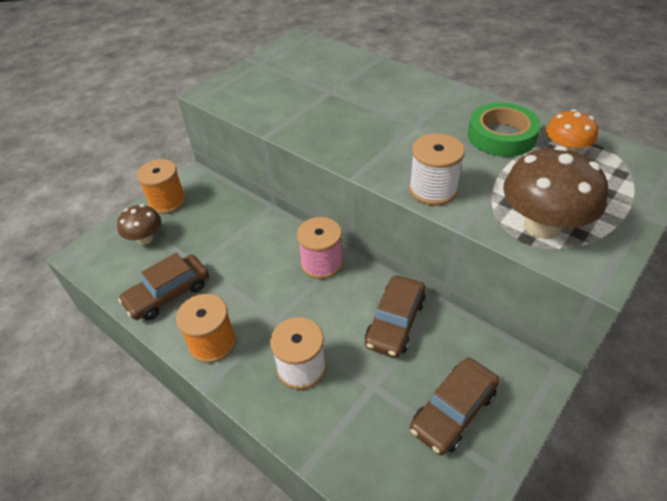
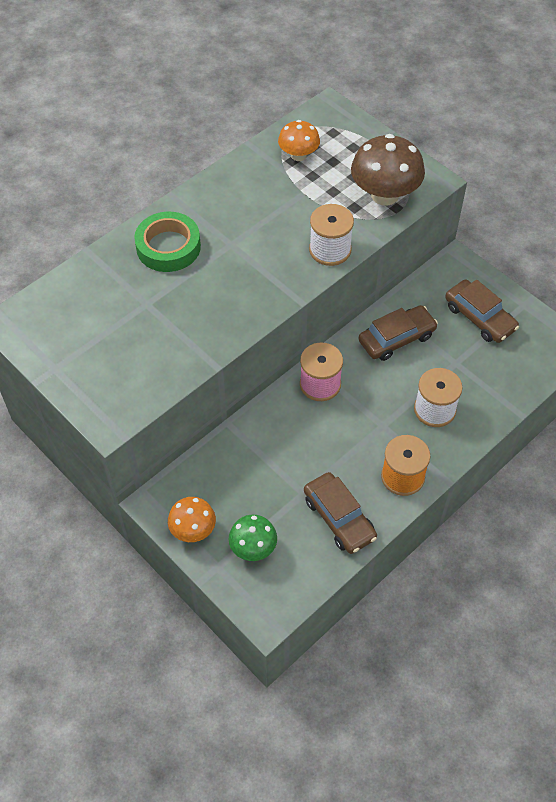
camera: 85 degrees left, 10 degrees up
brown mushroom [117,204,161,245] -> green mushroom [229,515,277,561]
orange spool [137,159,186,214] -> orange mushroom [168,497,216,542]
brown car [365,275,426,358] -> brown car turned 60 degrees counterclockwise [358,305,438,361]
green tape [468,103,541,157] -> green tape moved to [134,212,201,272]

